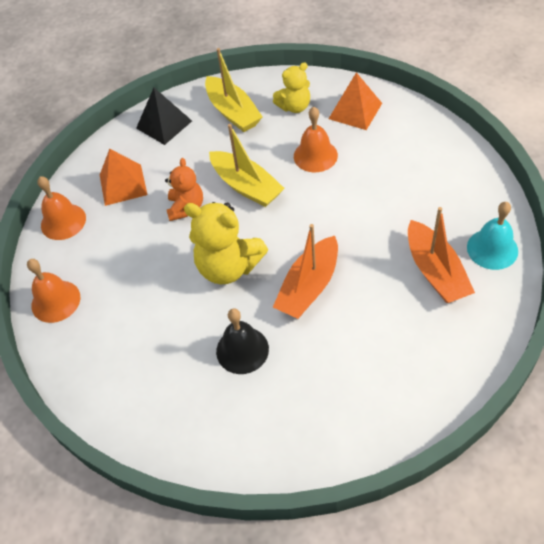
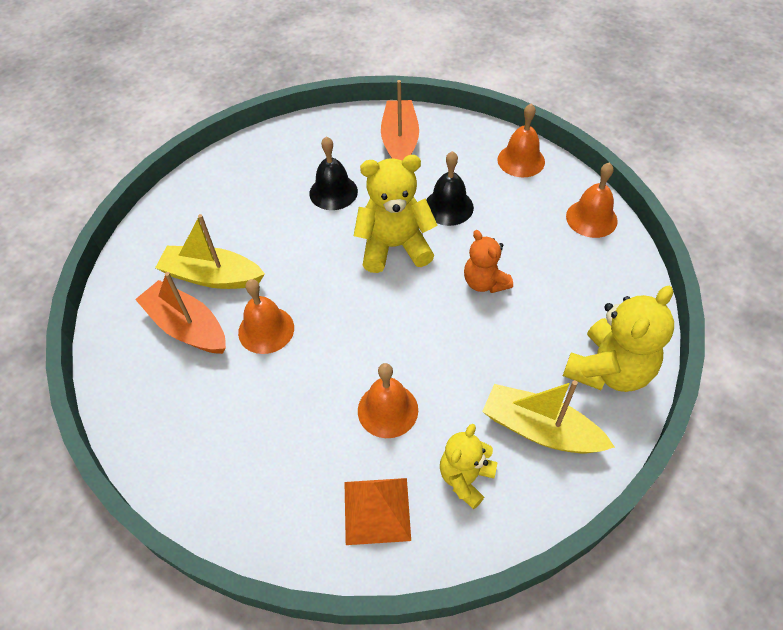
camera: 145 degrees right, 0 degrees up
orange pyramid [100,149,148,206] -> none
black pyramid [136,88,192,145] -> yellow teddy bear [563,286,674,392]
yellow boat [209,124,285,207] -> yellow boat moved to [155,214,265,289]
orange boat [273,224,338,319] -> orange boat moved to [381,80,419,161]
turquoise bell [467,202,518,270] -> none
none -> orange bell [238,279,294,354]
none -> black bell [426,151,474,226]

